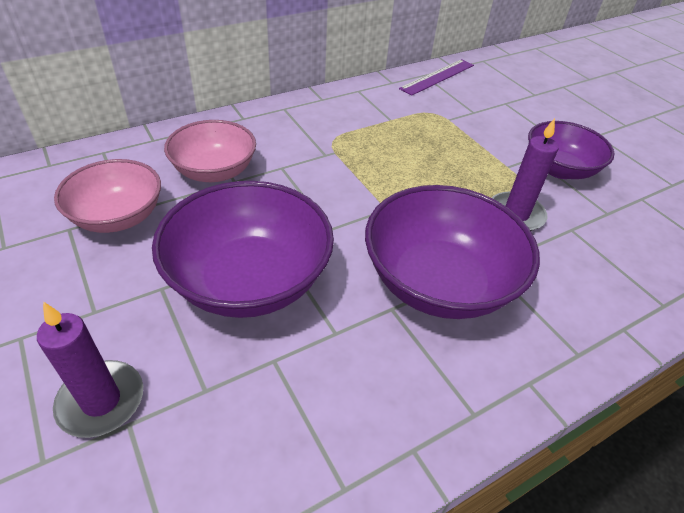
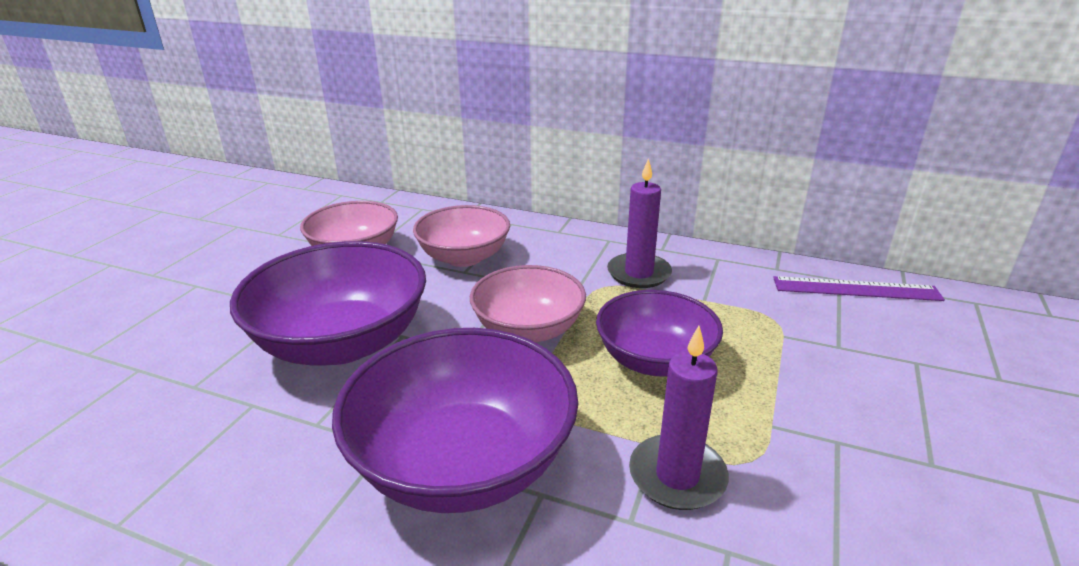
camera: 55 degrees right, 15 degrees down
purple candle [37,302,143,438] -> purple candle moved to [607,158,672,288]
purple bowl [528,121,615,179] -> purple bowl moved to [596,290,723,377]
none -> pink bowl [470,265,586,342]

